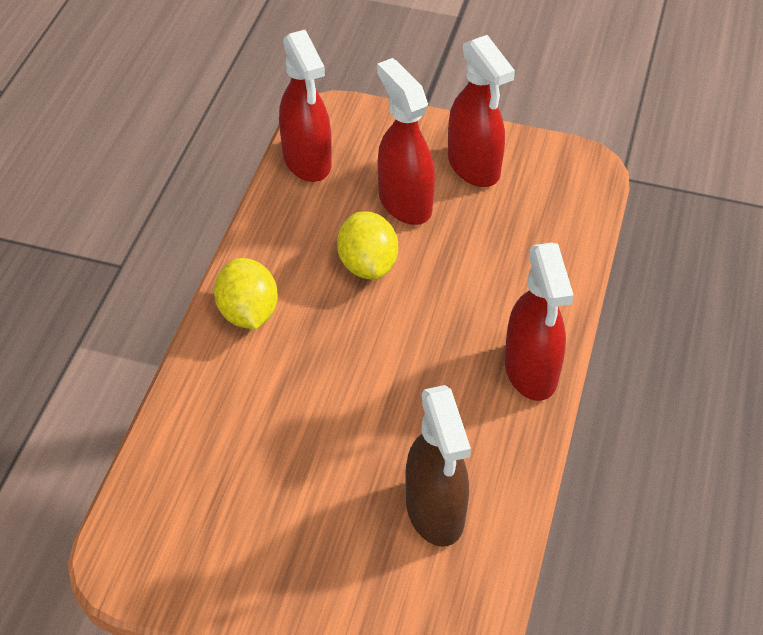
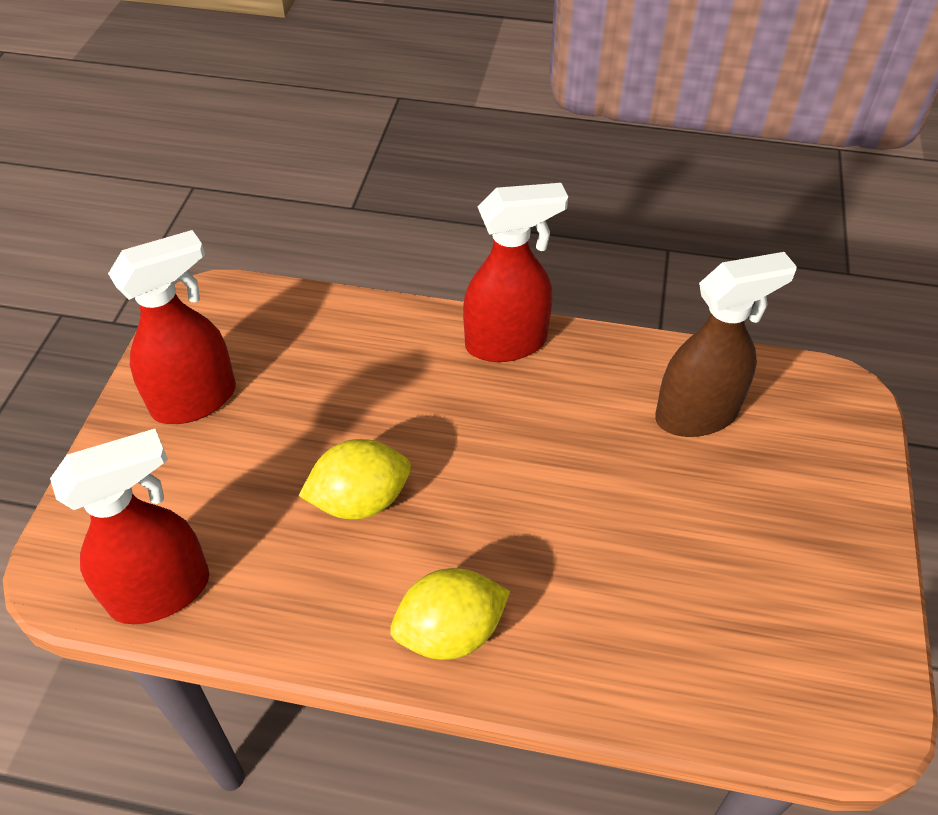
camera: 95 degrees left, 0 degrees up
red spray bottle [377,58,435,225] -> none

